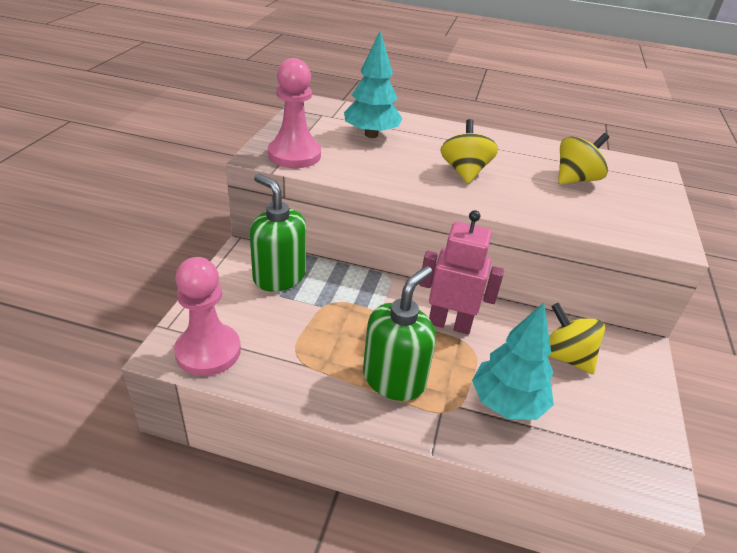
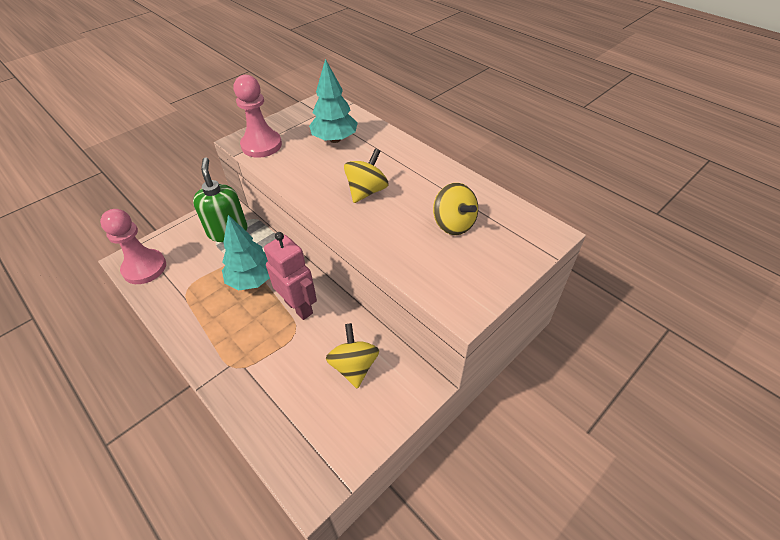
camera: 35 degrees right, 10 degrees up
green soap dispenser [363,266,436,401] -> none
turquoise tree [472,303,554,420] -> turquoise tree moved to [222,215,270,290]
yellow spinning top [558,133,609,184] -> yellow spinning top turned 60 degrees clockwise [433,183,478,235]

